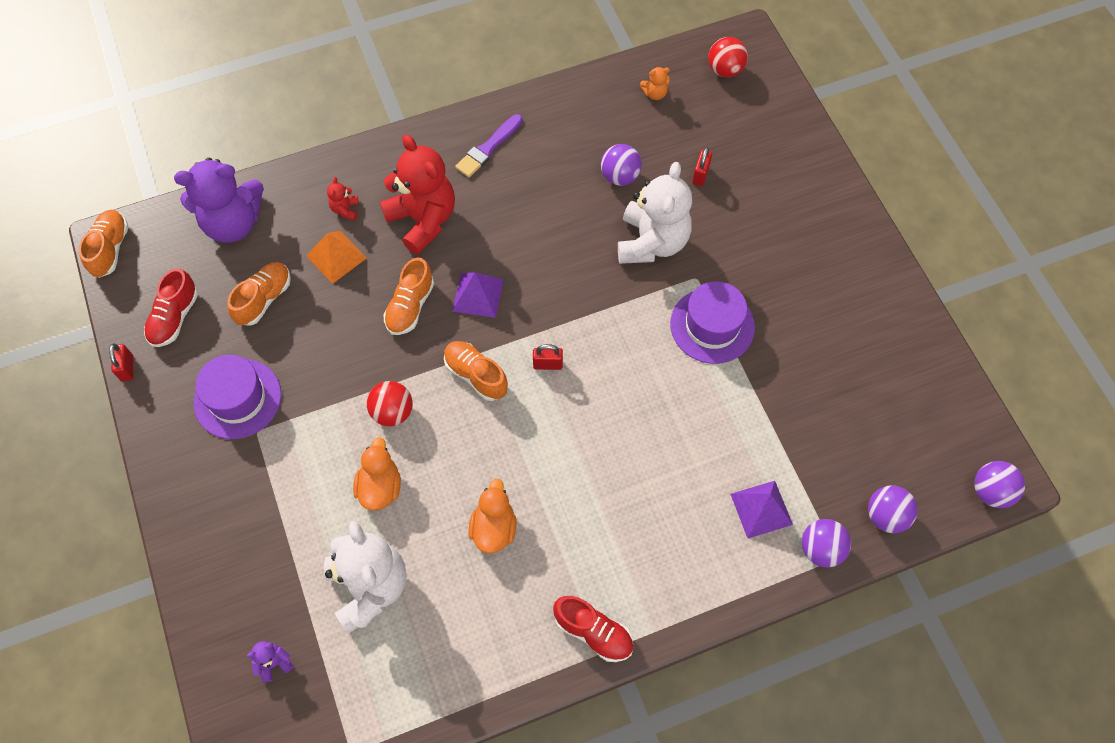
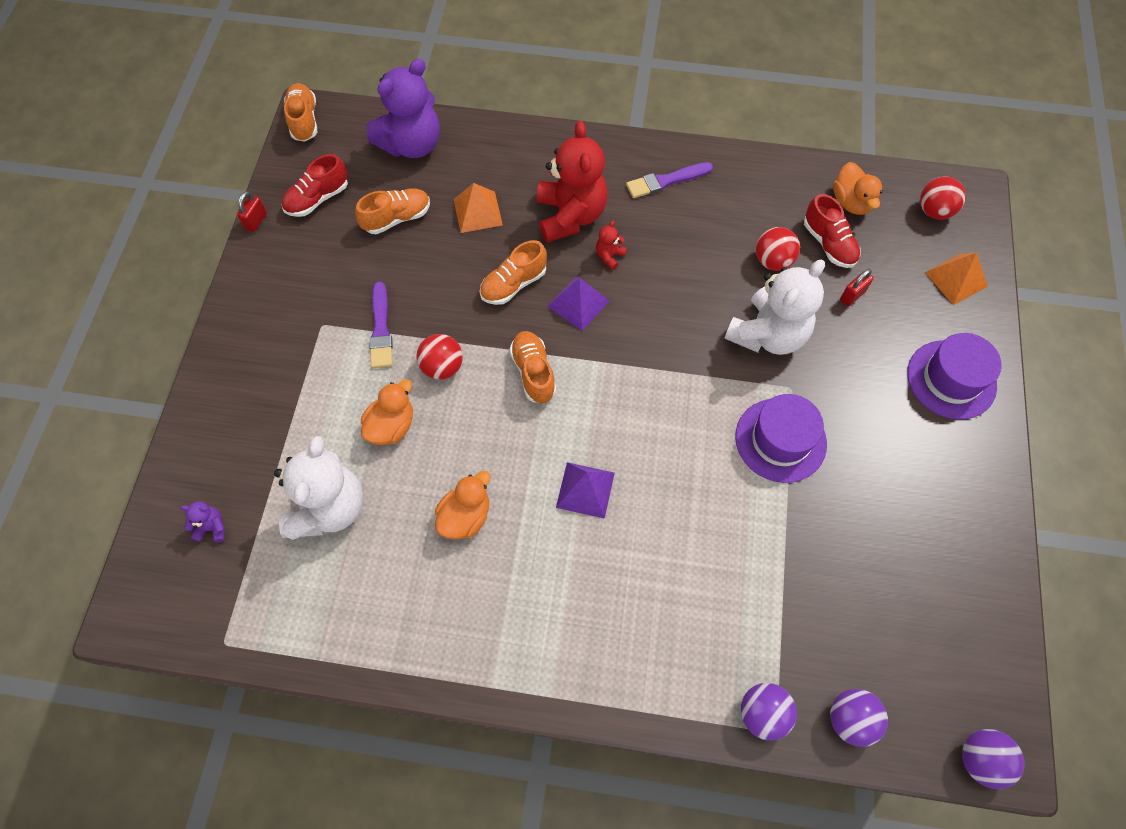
camera: 30 degrees right, 0 degrees up
orange shoe [79,210,129,278] -> orange shoe turned 45 degrees counterclockwise [284,83,317,142]
purple teddy bear [174,158,264,243] -> purple teddy bear turned 60 degrees counterclockwise [366,59,440,158]
purple hat [194,355,281,439] -> purple hat moved to [907,333,1002,419]
red teddy bear [327,177,359,220] -> red teddy bear moved to [596,221,627,270]
red padlock [533,344,563,370] -> none
red shoe [553,596,633,662] -> red shoe moved to [804,194,861,268]
purple ball [601,144,642,186] -> red ball [756,227,800,271]
orange teddy bear [640,67,670,100] -> orange duck [833,162,882,215]
purple pyramid [731,481,793,538] -> purple pyramid moved to [556,462,615,519]
none -> purple brush [369,282,393,368]
none -> orange pyramid [925,252,988,305]

